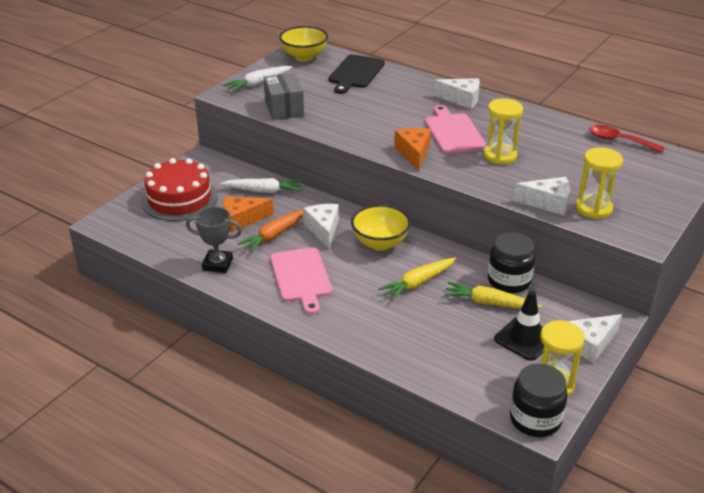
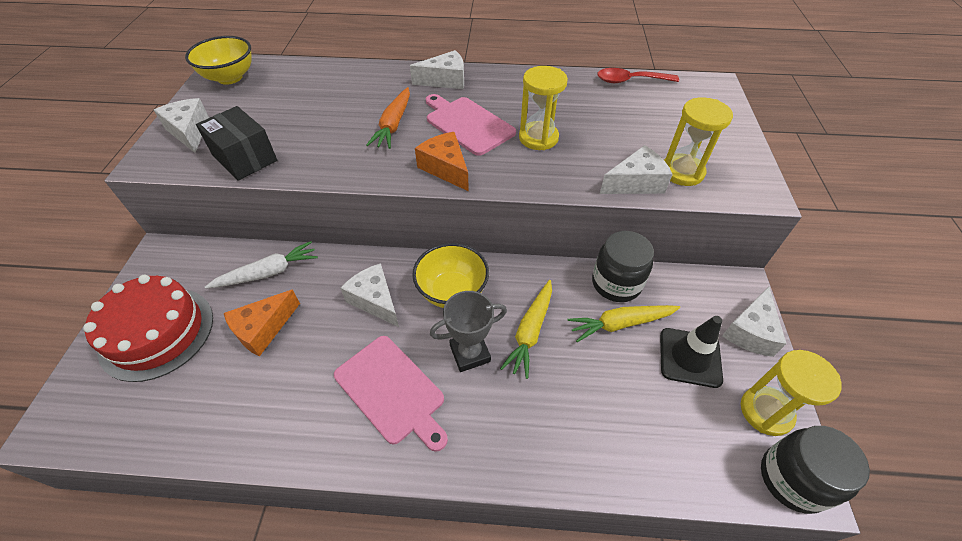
camera: 30 degrees left, 15 degrees up
grey trophy [186,206,242,273] -> grey trophy moved to [430,291,507,372]
white carrot [223,66,292,92] -> white cheese [154,98,209,153]
orange carrot [238,209,303,253] -> orange carrot moved to [366,87,410,149]
grey box [264,73,304,120] -> black box [196,106,277,181]
black cutting board [328,54,385,94] -> none

